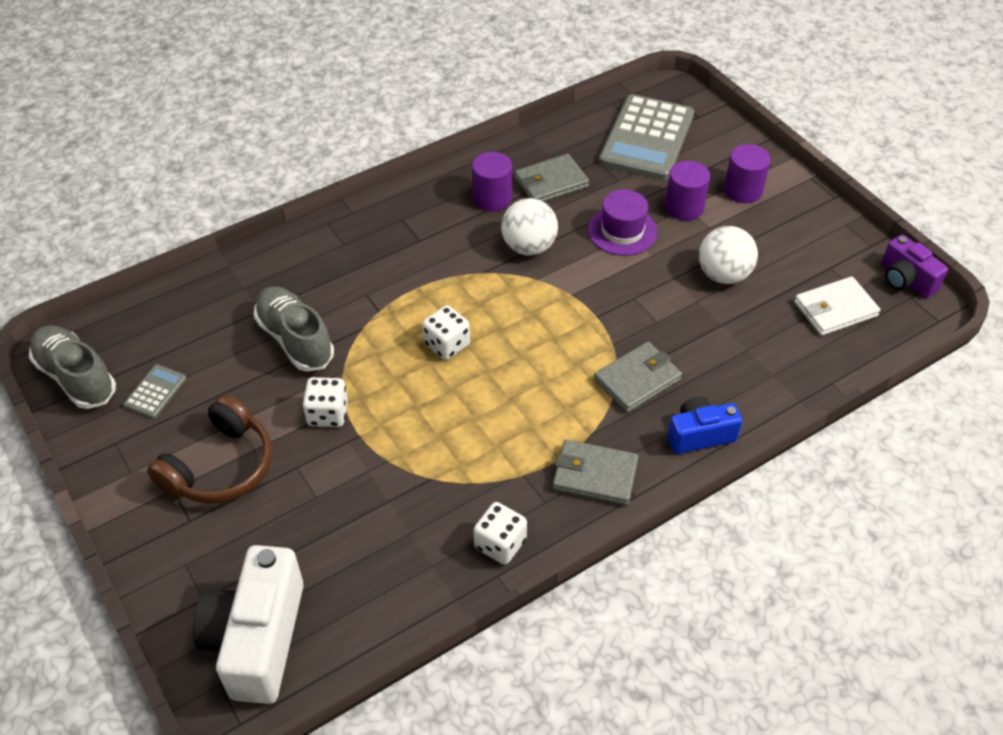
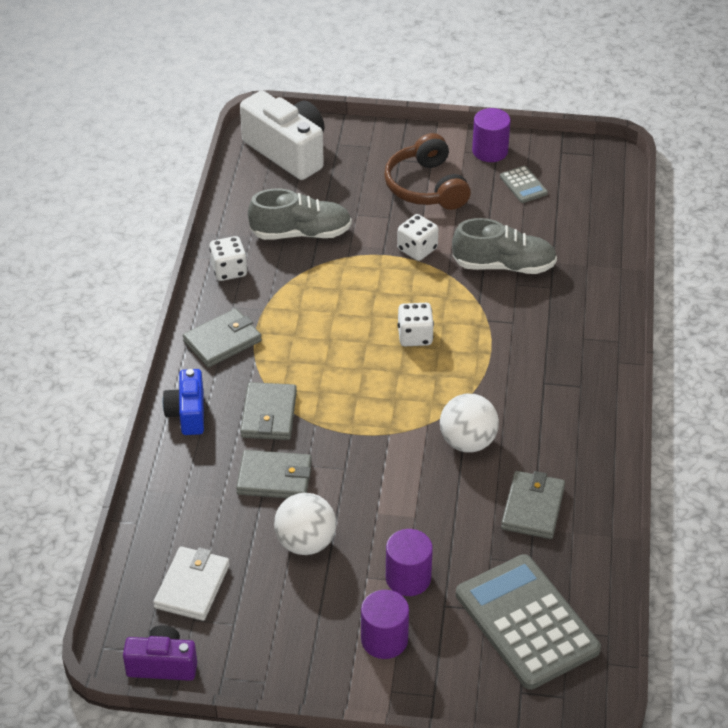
camera: 130 degrees right, 5 degrees down
grey shoe [29,325,116,409] -> grey shoe moved to [248,189,352,240]
purple cylinder [472,152,512,211] -> purple cylinder moved to [472,108,511,162]
purple hat [588,189,657,256] -> none
blue camera [667,397,743,454] -> blue camera turned 150 degrees clockwise [163,369,204,435]
none -> grey wallet [236,450,312,498]

